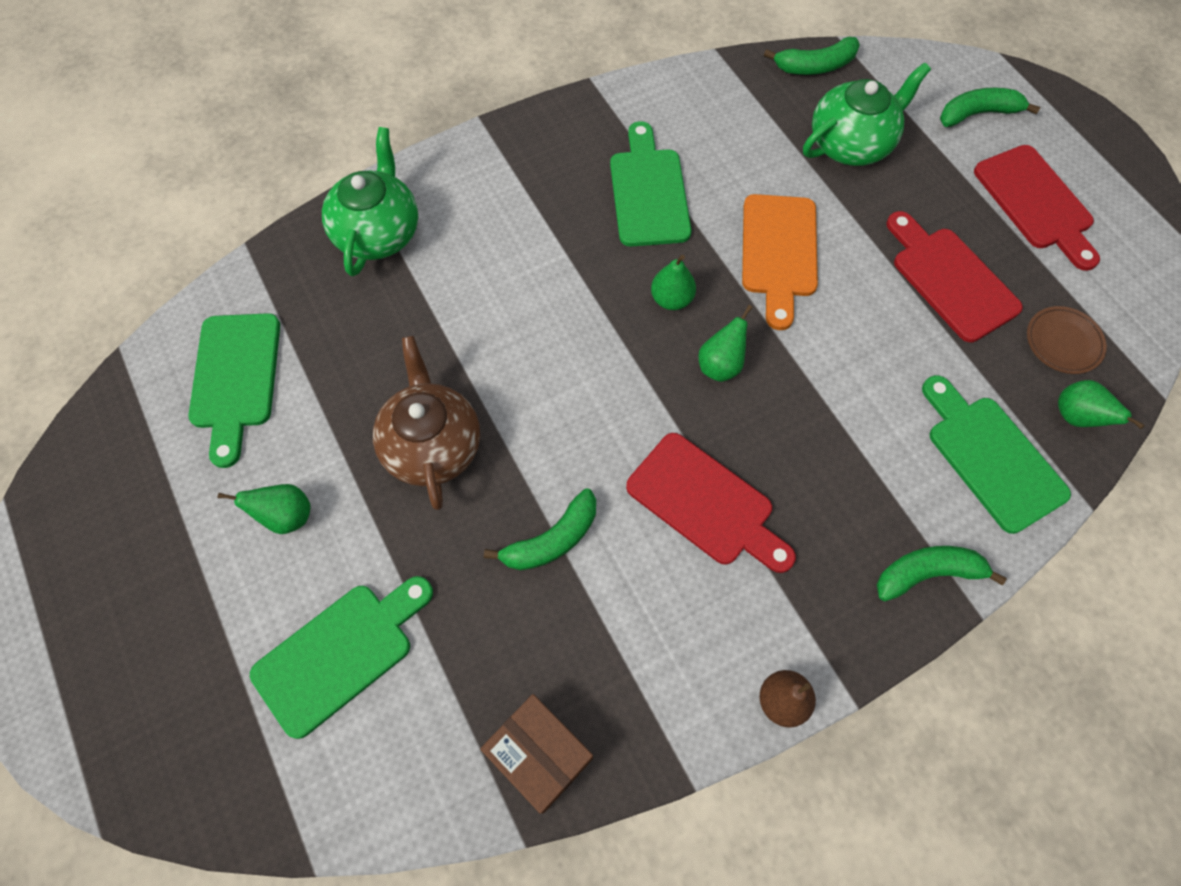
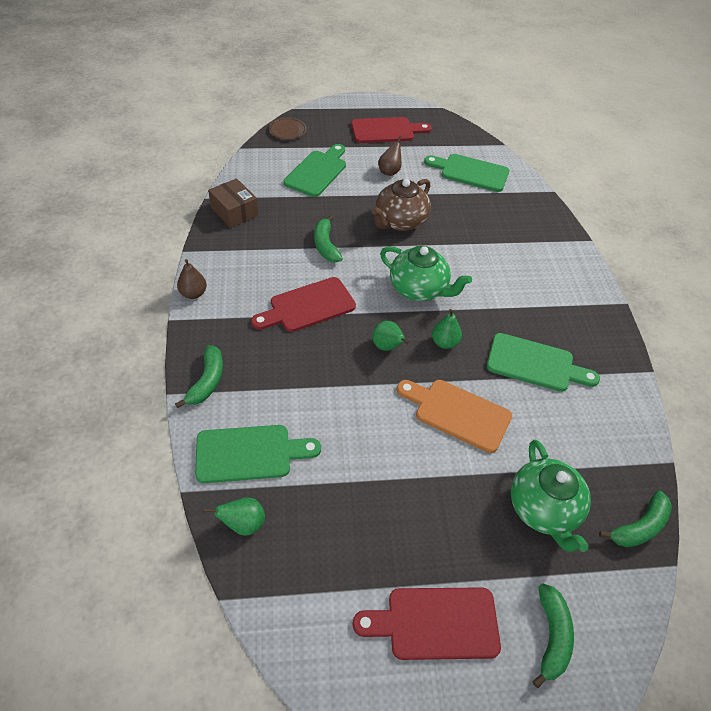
camera: 110 degrees right, 15 degrees down
green pear [218,484,310,534] -> brown pear [378,136,402,176]
green cutting board [250,576,433,739] -> green cutting board turned 135 degrees counterclockwise [283,144,346,197]
green teapot [322,127,418,276] -> green teapot moved to [380,246,472,301]
brown teapot [373,336,480,510] -> brown teapot turned 120 degrees clockwise [371,179,431,231]
brown box [480,694,593,814] -> brown box turned 75 degrees clockwise [208,178,258,228]
green banana [764,37,860,75] -> green banana turned 135 degrees counterclockwise [599,491,672,547]
red cutting board [886,211,1023,342] -> red cutting board moved to [351,117,432,143]
brown plate [1027,306,1107,374] -> brown plate moved to [269,118,307,140]

